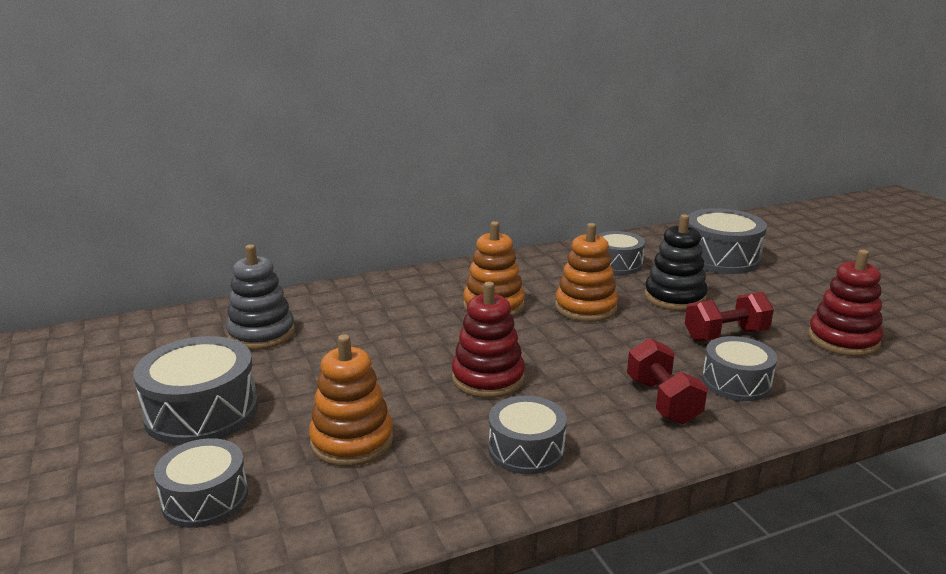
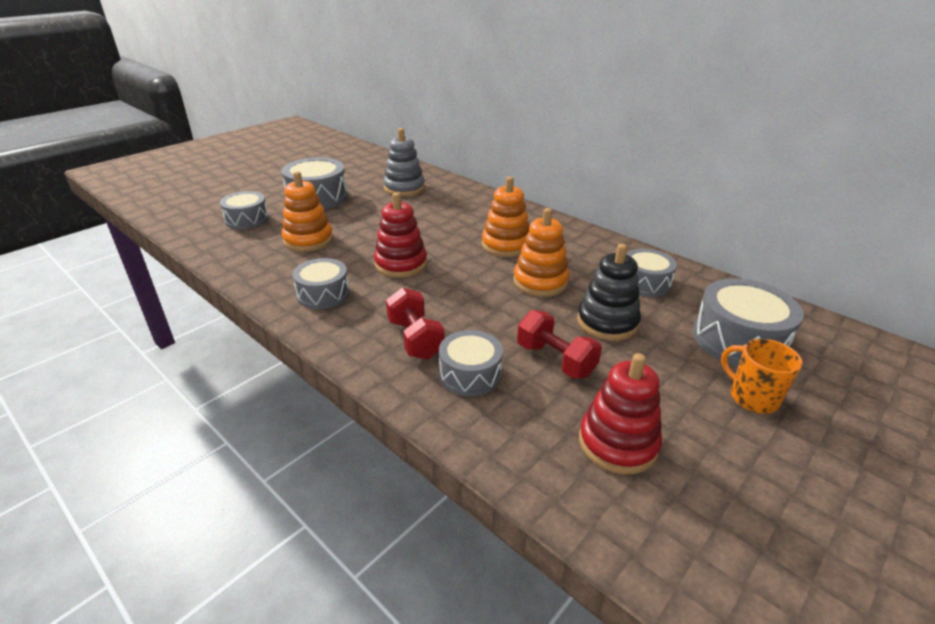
camera: 65 degrees right, 10 degrees up
red dumbbell [627,338,708,424] -> red dumbbell turned 75 degrees counterclockwise [386,287,444,359]
none -> orange mug [721,339,803,414]

